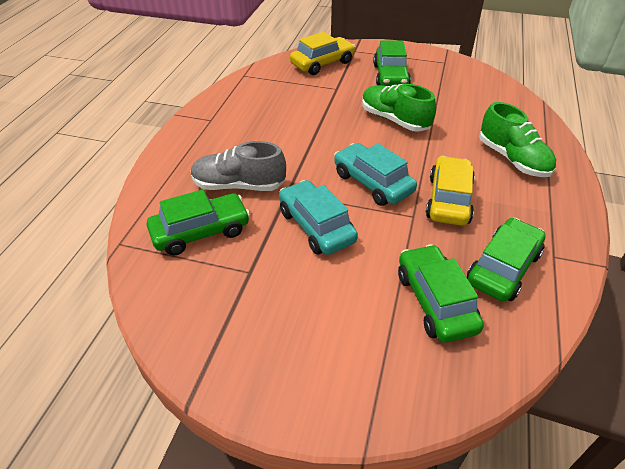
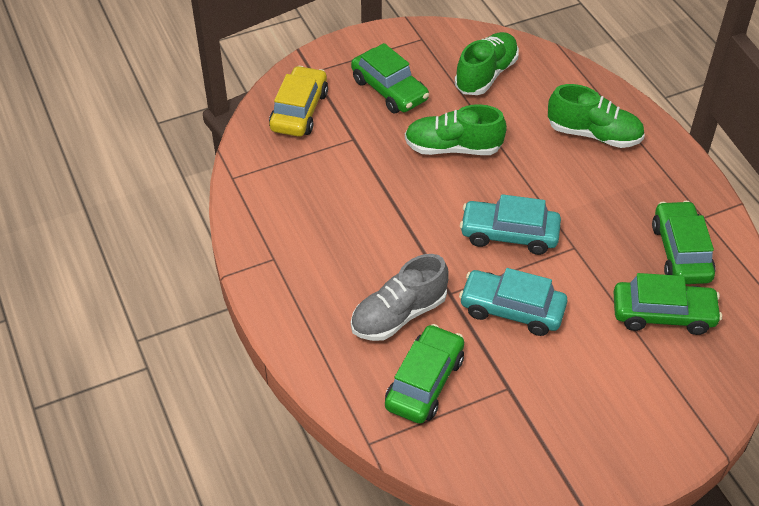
camera: 40 degrees left, 5 degrees up
green car [398,244,484,343] -> green car turned 150 degrees clockwise [613,273,722,335]
yellow car [426,156,475,226] -> none
none -> green shoe [455,32,519,95]

